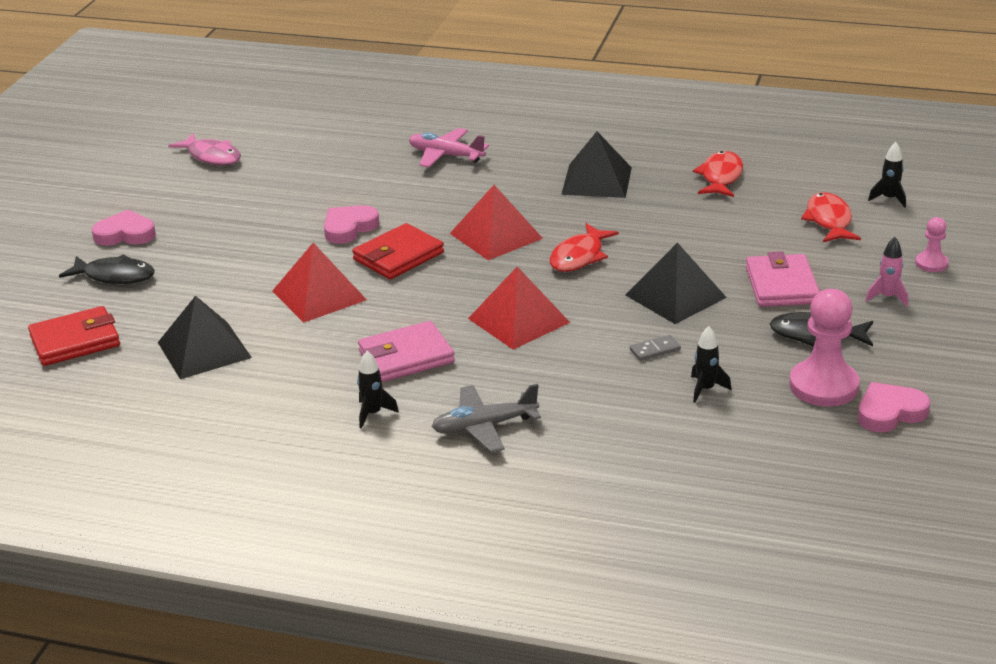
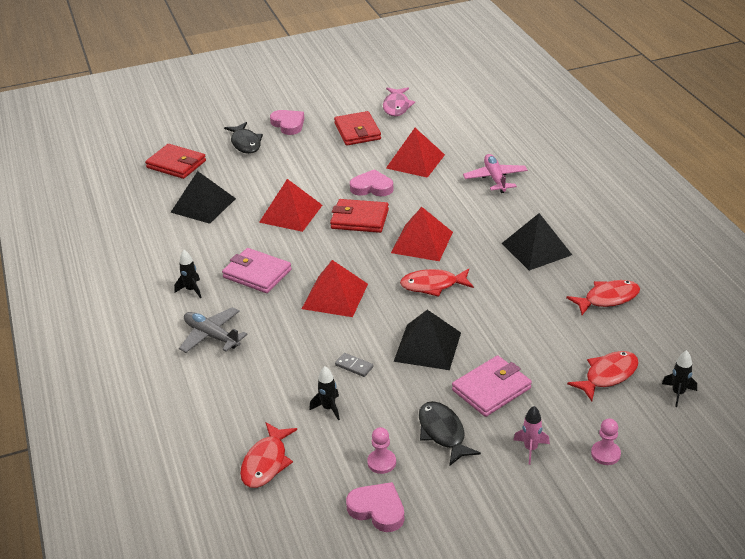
camera: 55 degrees right, 5 degrees up
pink pawn [790,289,860,407] -> pink pawn [367,427,396,474], size x0.52
none -> red fish [240,422,297,488]
none -> red wallet [334,111,381,146]
none -> red pyramid [386,128,445,178]

